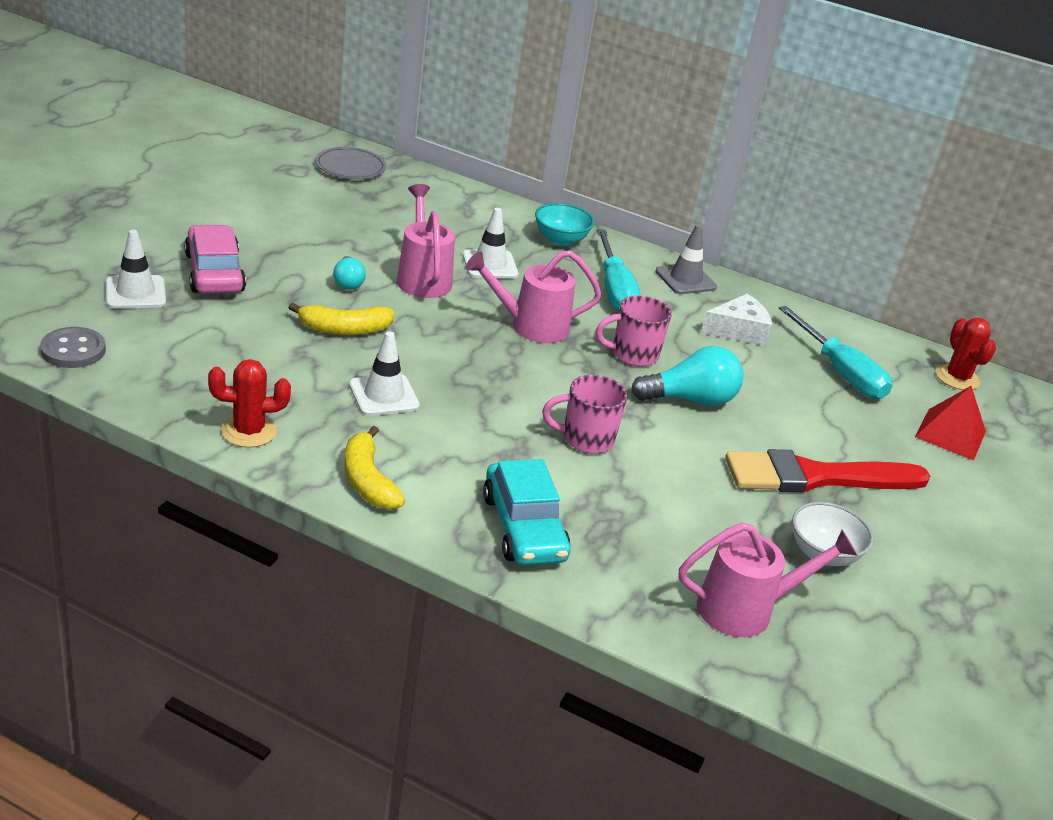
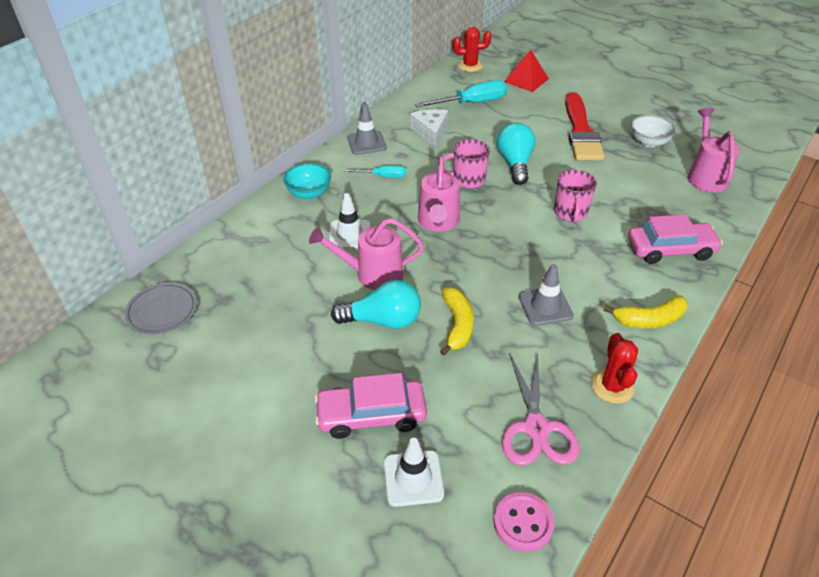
camera: 75 degrees left, 10 degrees up
grey button [40,327,106,368] -> pink button [494,492,554,552]
turquoise light bulb [333,256,366,290] -> turquoise light bulb [331,280,421,329], size x1.75
white traffic cone [349,331,420,416] -> grey traffic cone [519,264,574,326]
turquoise car [483,459,571,565] -> pink car [628,215,723,264]
pink mug [595,296,672,367] -> pink mug turned 90 degrees clockwise [438,139,490,189]
turquoise screwdriver [597,229,640,311] -> turquoise screwdriver [343,165,406,178], size x0.57
none -> pink scissors [502,352,579,465]

